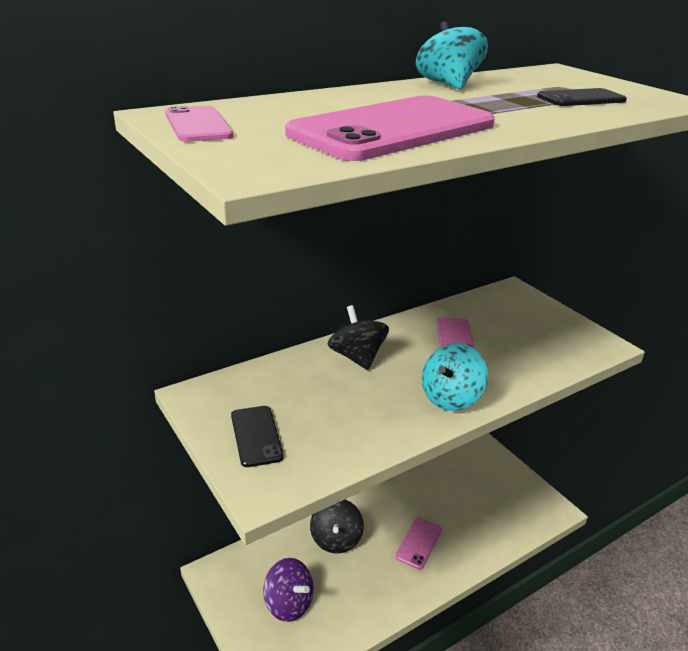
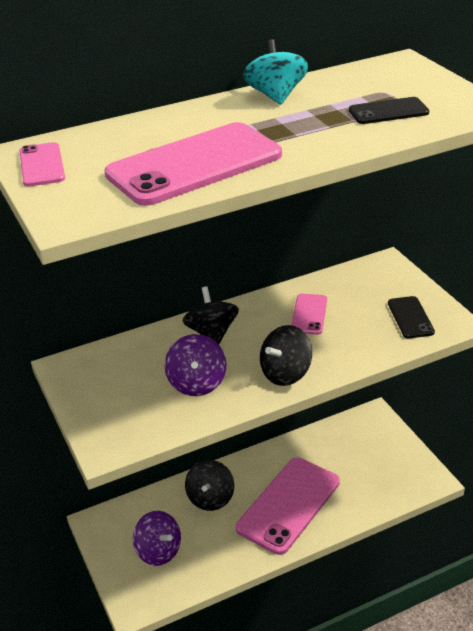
camera: 10 degrees right, 5 degrees up
black phone [231,406,284,467] -> black phone moved to [388,296,435,338]
pink phone [395,517,442,570] -> pink phone [236,457,340,555], size x2.07
turquoise spinning top [422,343,488,411] -> black spinning top [260,325,312,386]
none -> purple spinning top [165,334,226,396]

